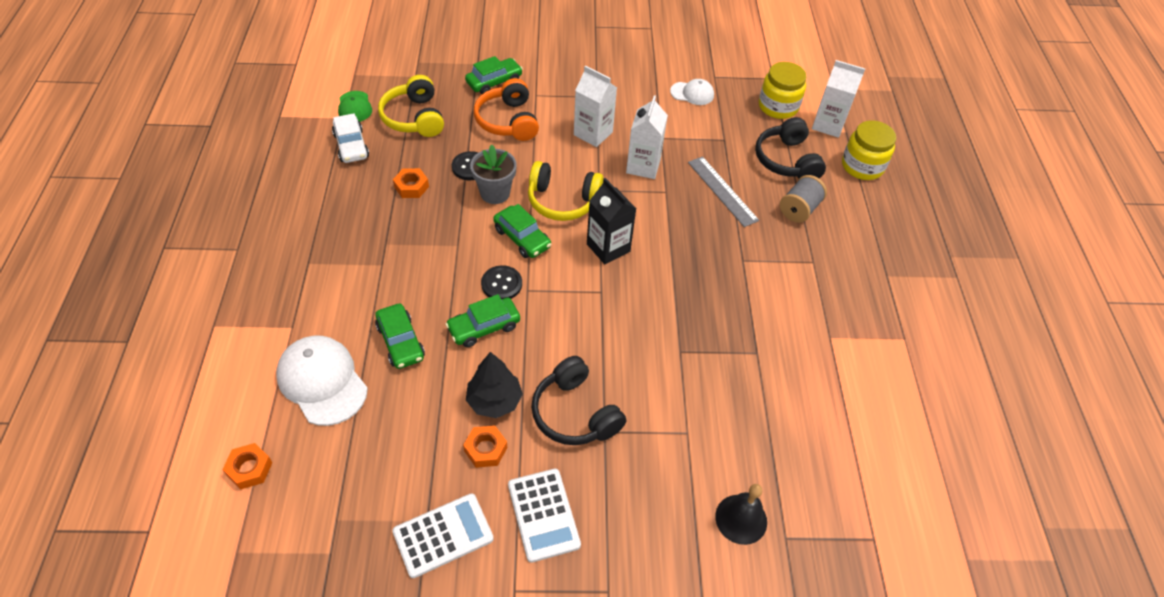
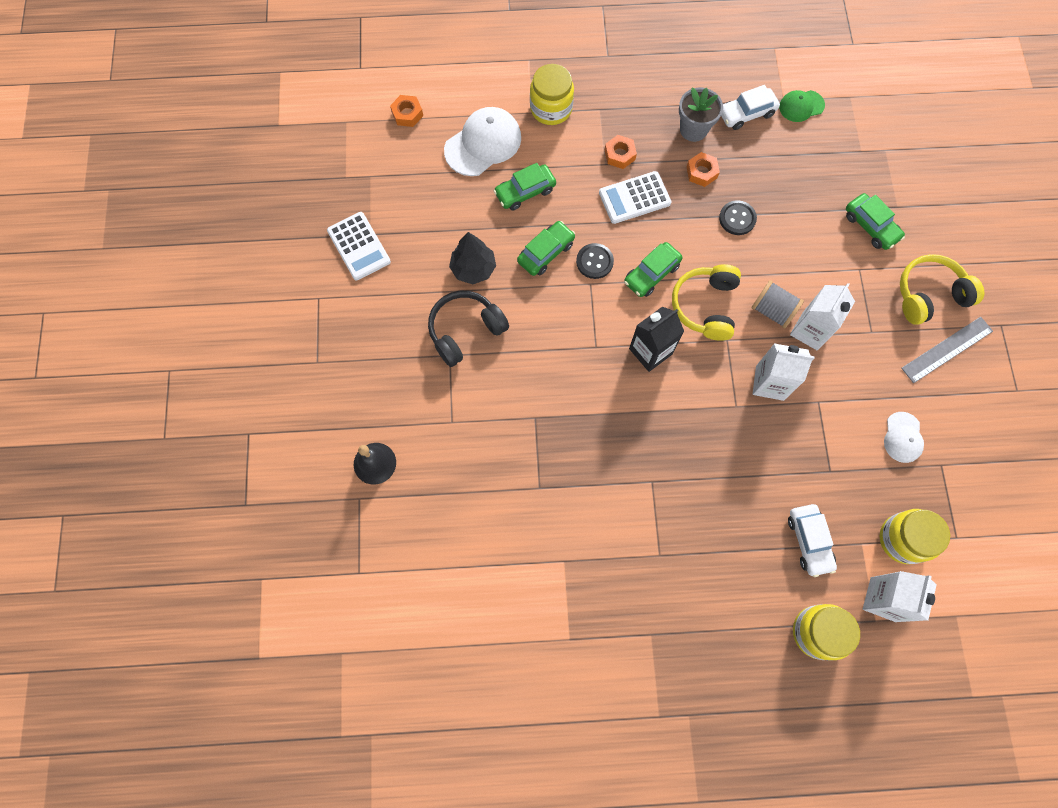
camera: 90 degrees right, 20 degrees up
yellow headphones [378,75,444,137] -> yellow headphones moved to [900,254,984,325]
green car [445,294,520,347] -> green car turned 75 degrees clockwise [517,221,575,276]
orange nut [463,425,507,468] -> orange nut moved to [605,135,637,169]
grey flower pot [470,145,517,204] -> grey flower pot moved to [679,87,723,142]
orange headphones [474,78,539,141] -> none
white calculator [508,469,581,563] -> white calculator moved to [599,171,671,224]
grey ruler [688,156,759,227] -> grey ruler moved to [901,317,993,383]
black headphones [755,117,826,179] -> white car [788,504,837,577]
grey spool [780,175,827,223] -> grey spool moved to [751,280,804,328]
none -> yellow jar [530,64,574,125]

